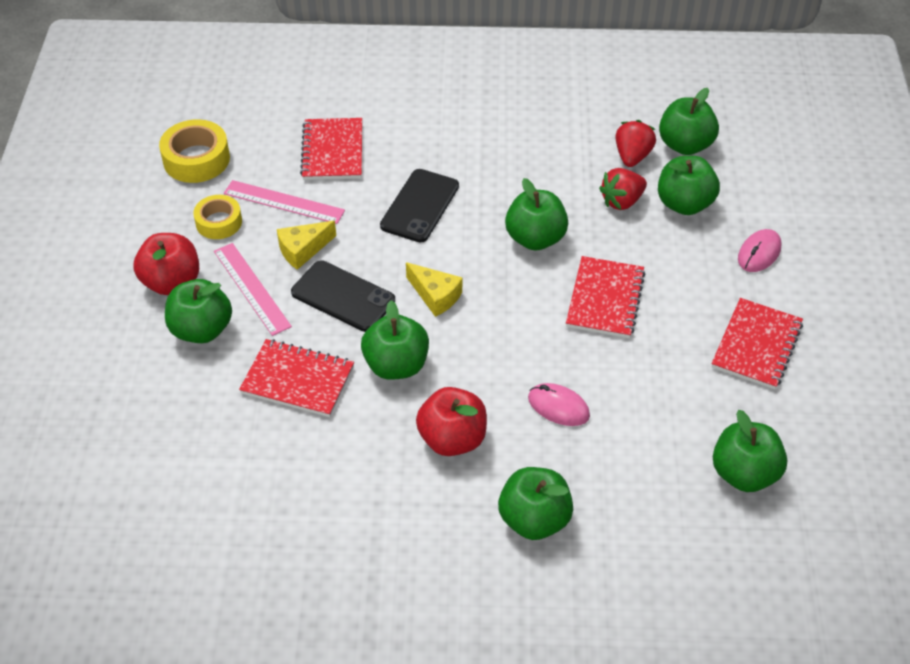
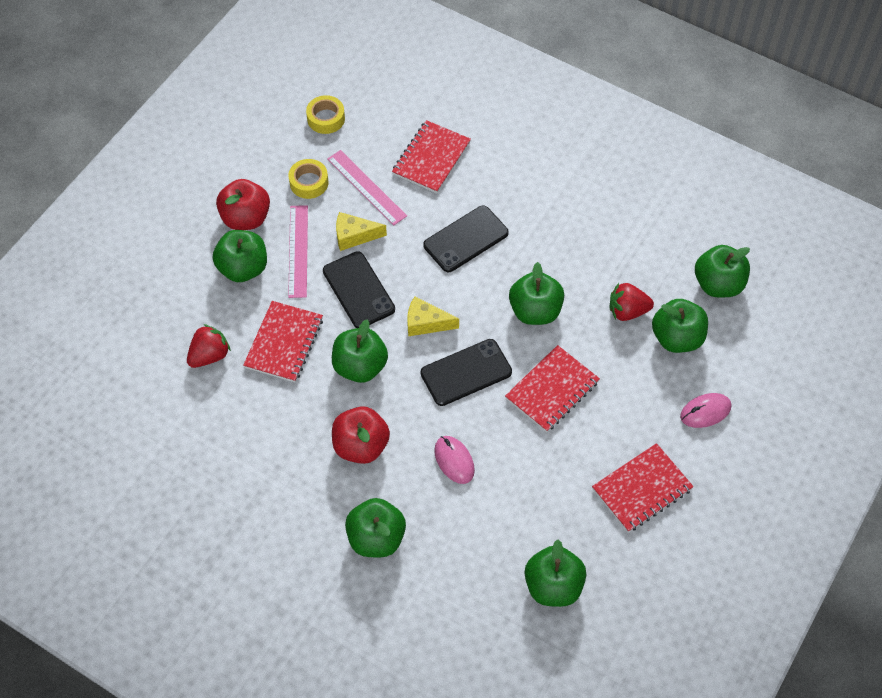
camera: 30 degrees right, 10 degrees up
yellow tape [159,119,230,183] -> yellow tape [306,95,345,134], size x0.67
red notebook [239,339,354,417] -> red notebook turned 60 degrees clockwise [243,301,323,382]
yellow cheese [406,262,462,317] -> yellow cheese turned 120 degrees clockwise [407,297,459,336]
red strawberry [615,120,656,167] -> red strawberry moved to [187,324,231,368]
none -> black phone [420,339,512,406]

